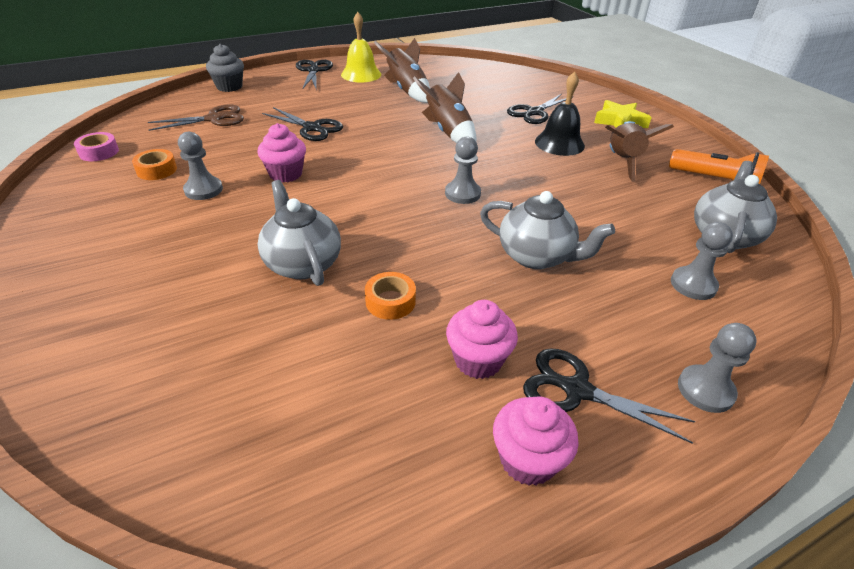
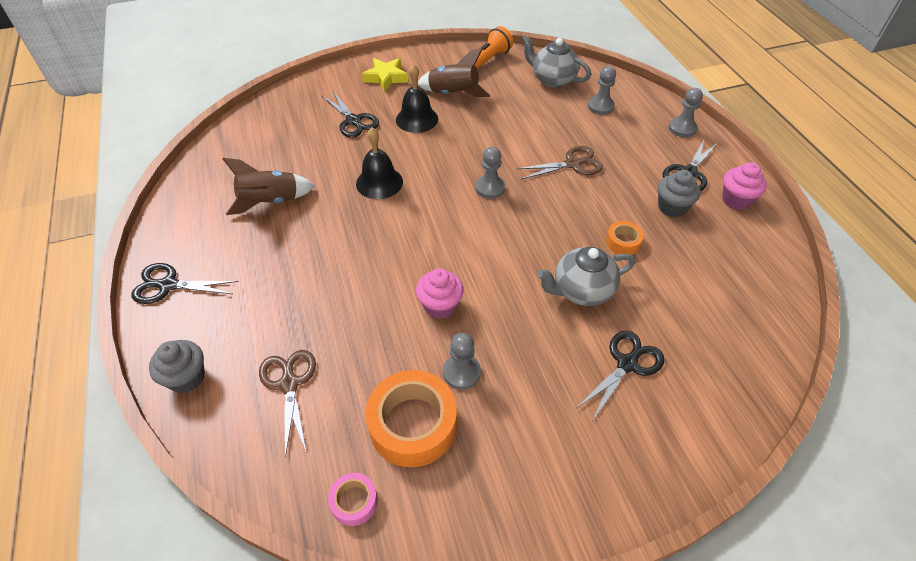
camera: 80 degrees left, 10 degrees up
orange tape [132,149,177,180] -> orange tape [365,370,457,467], size x2.03
black scissors [262,107,343,141] -> black scissors moved to [577,331,665,420]
yellow bell [341,12,381,82] -> none
brown rocket [413,72,476,143] -> black bell [356,127,403,199]
pink cupcake [446,300,518,379] -> grey cupcake [658,170,701,217]
grey teapot [480,191,615,269] -> brown scissors [516,146,603,180]

